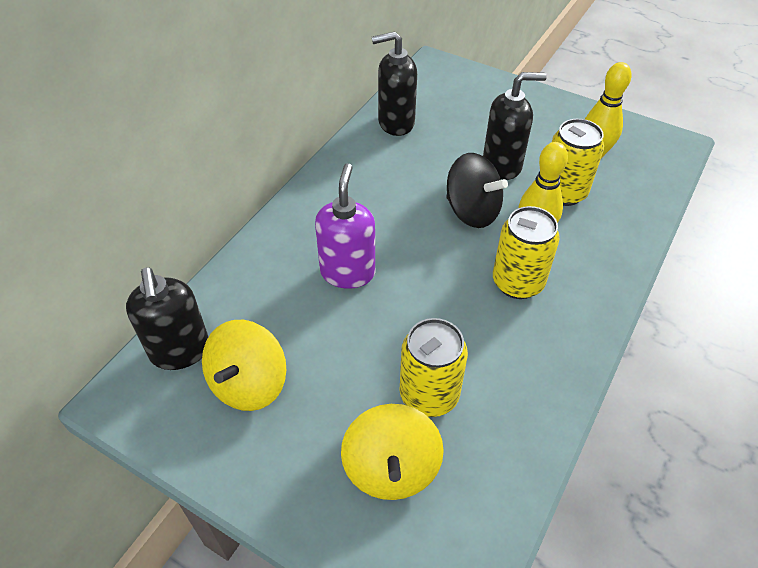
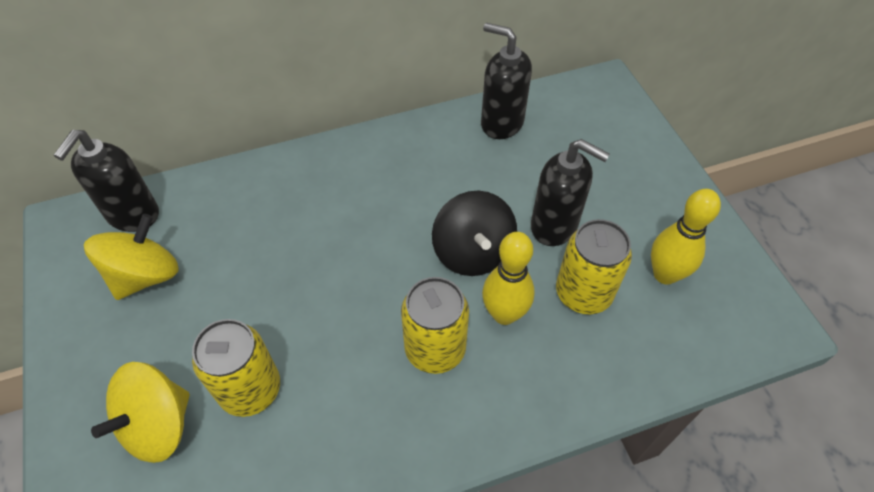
camera: 40 degrees right, 5 degrees up
yellow spinning top [202,320,286,411] -> yellow spinning top turned 150 degrees clockwise [84,214,179,300]
purple soap dispenser [315,163,375,289] -> none

